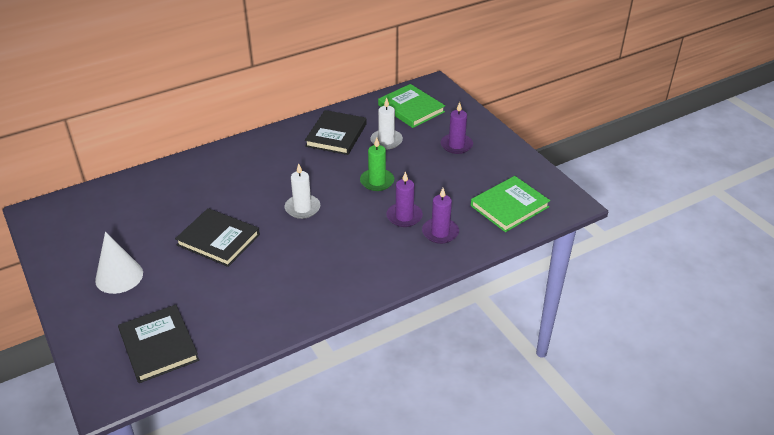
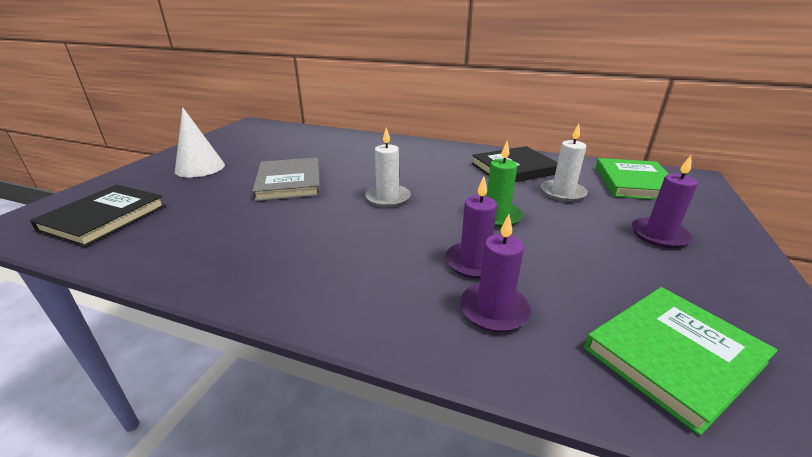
camera: 50 degrees right, 10 degrees down
black book [175,208,260,267] -> grey book [253,157,321,201]
green book [471,176,550,232] -> green book turned 45 degrees counterclockwise [584,287,778,436]

